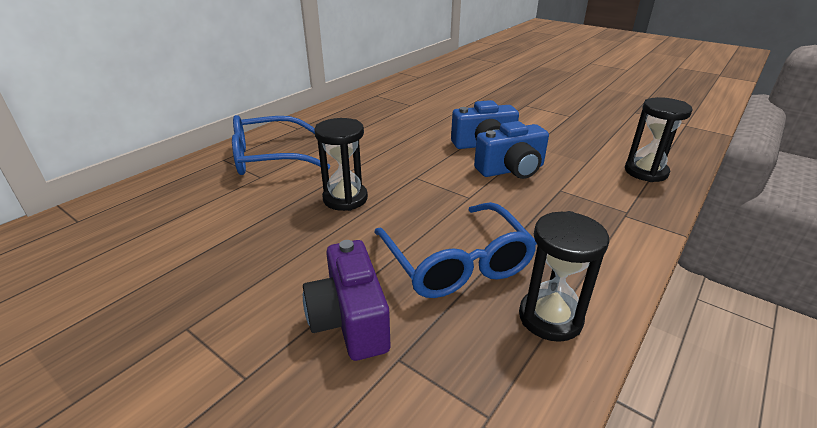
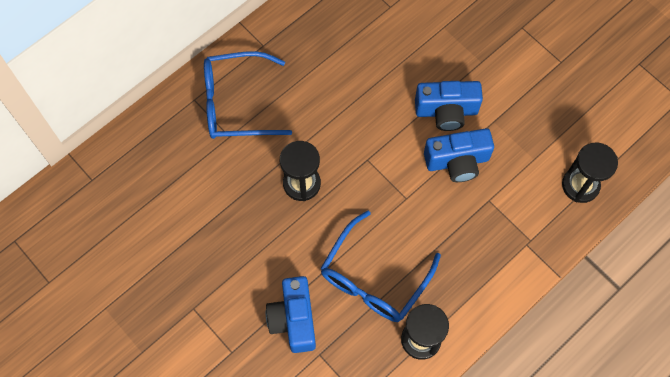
camera: 10 degrees right, 35 degrees up
purple camera [303,240,390,361] -> blue camera [266,276,316,353]
blue glasses [374,202,537,298] -> blue glasses turned 45 degrees clockwise [320,210,441,322]

